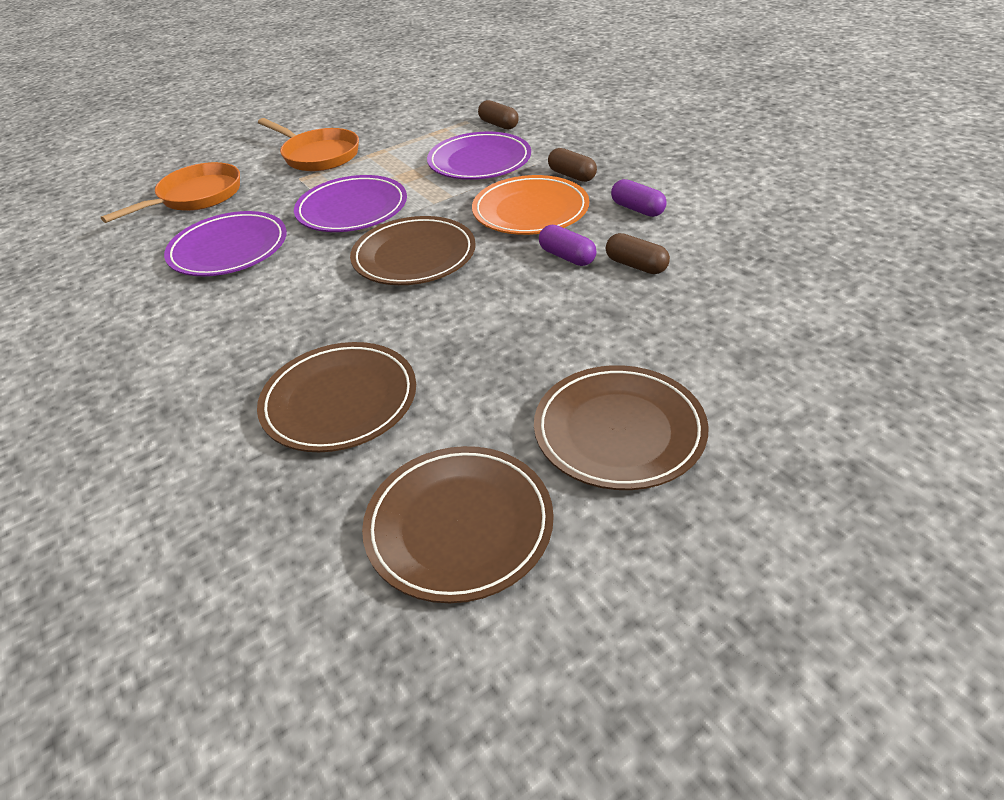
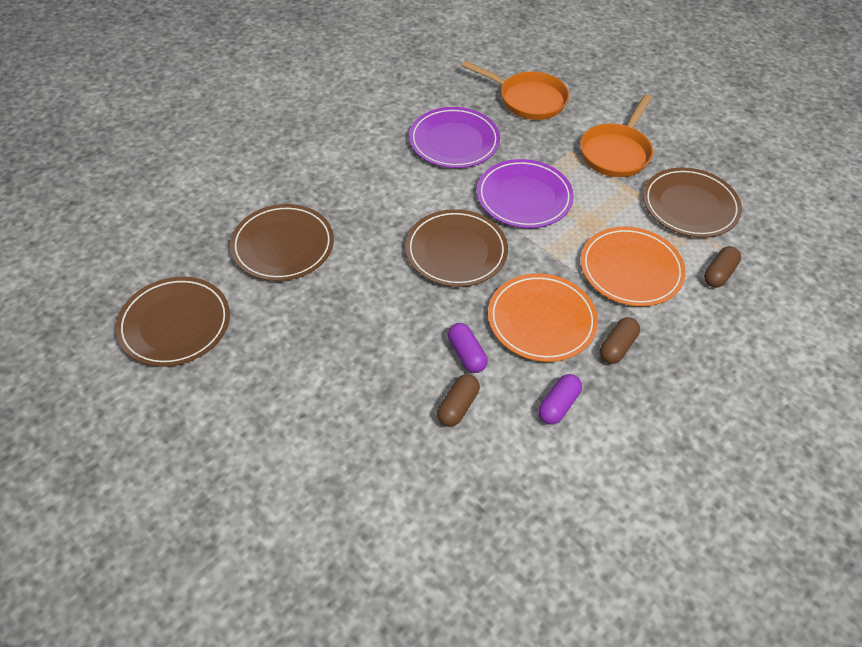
camera: 75 degrees right, 10 degrees up
purple plate [427,132,531,180] -> orange plate [580,227,686,306]
brown plate [534,365,709,490] -> brown plate moved to [643,167,742,238]
purple capsule [539,225,596,266] -> purple capsule turned 60 degrees counterclockwise [448,323,488,373]

